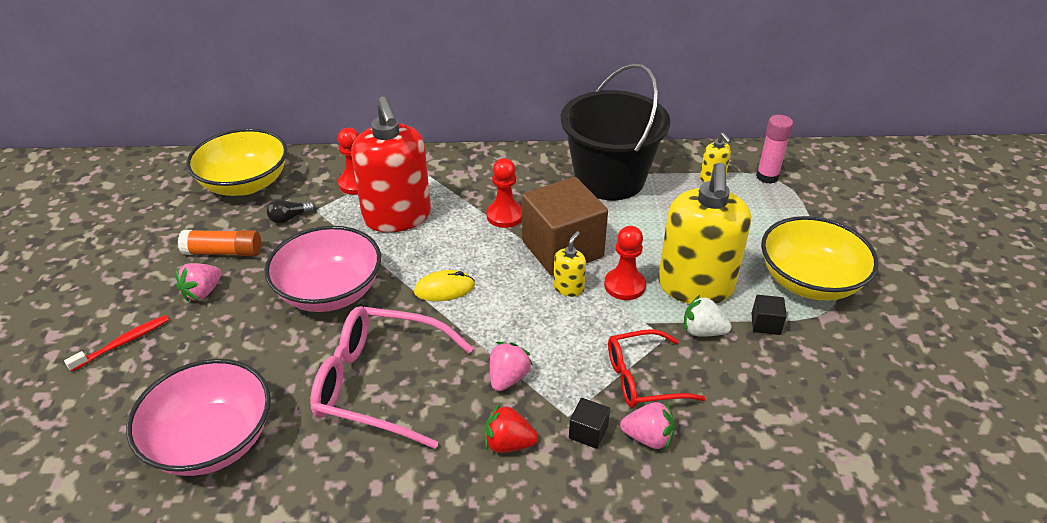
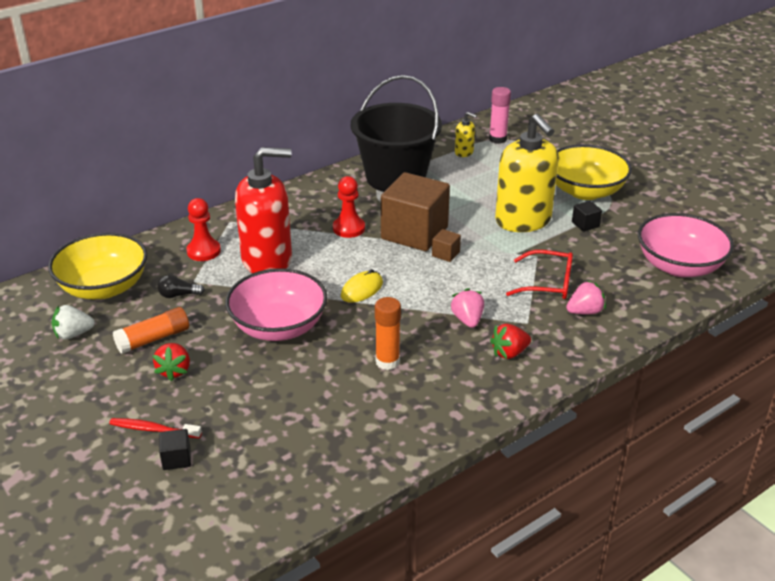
camera: 35 degrees left, 5 degrees down
red toothbrush [64,315,169,372] -> red toothbrush turned 90 degrees counterclockwise [109,418,202,438]
pink bowl [126,359,271,476] -> pink bowl moved to [638,213,734,277]
pink strawberry [175,263,222,301] -> red strawberry [153,343,190,381]
black light bulb [266,199,315,224] -> black light bulb turned 60 degrees clockwise [157,275,205,298]
pink glasses [310,306,473,449] -> orange glue stick [375,297,401,370]
red soap dispenser [351,97,431,233] -> red soap dispenser turned 45 degrees counterclockwise [235,147,292,273]
yellow soap dispenser [553,231,586,297] -> brown cube [432,229,461,262]
black cube [569,398,610,449] -> black cube moved to [159,429,191,470]
red pawn [604,226,646,300] -> none
red glasses [608,329,706,408] -> red glasses turned 120 degrees counterclockwise [506,250,573,299]
white strawberry [684,295,731,336] -> white strawberry moved to [52,305,95,340]

